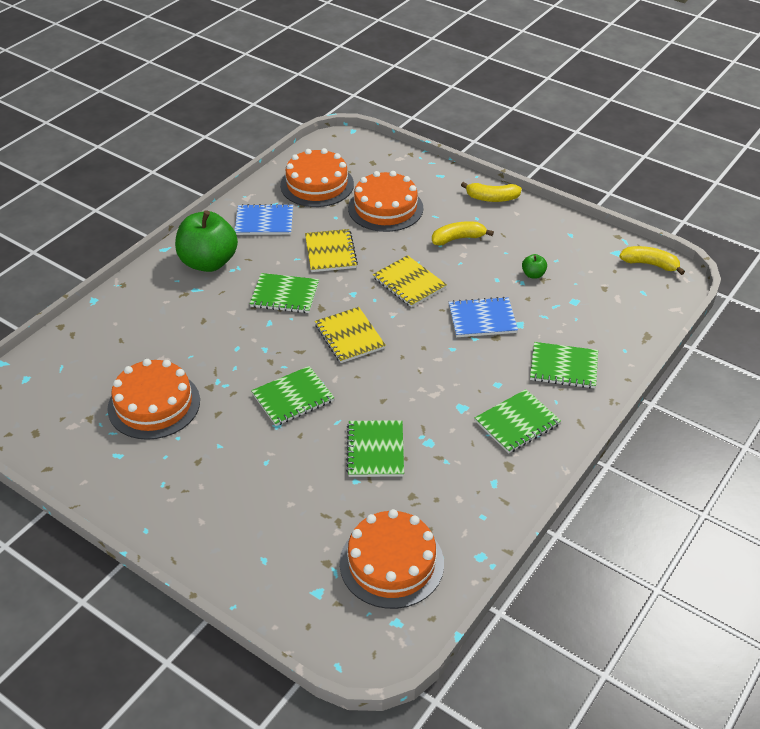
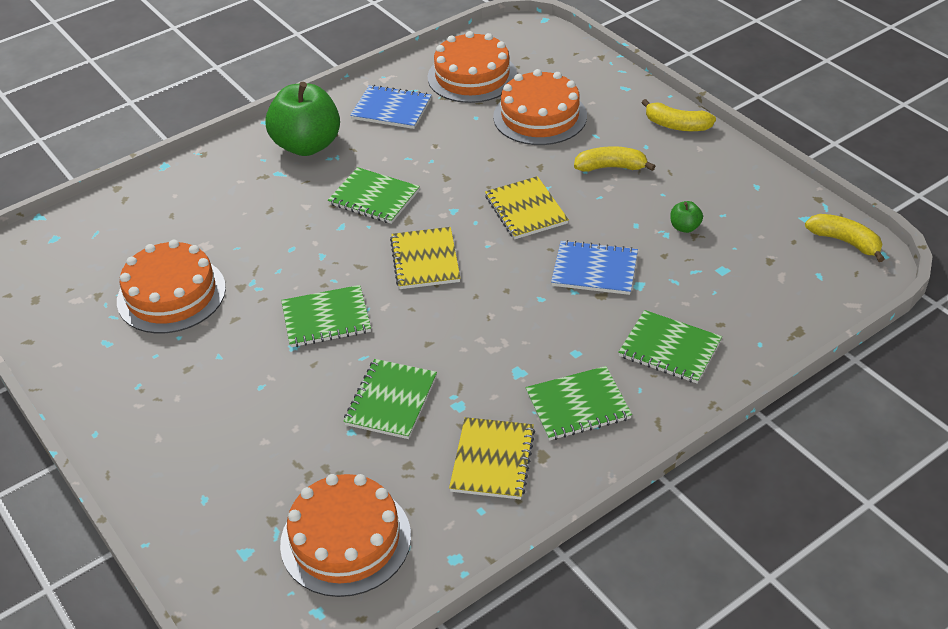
camera: 20 degrees right, 0 degrees up
yellow notebook [305,229,358,272] -> yellow notebook moved to [449,417,535,500]

